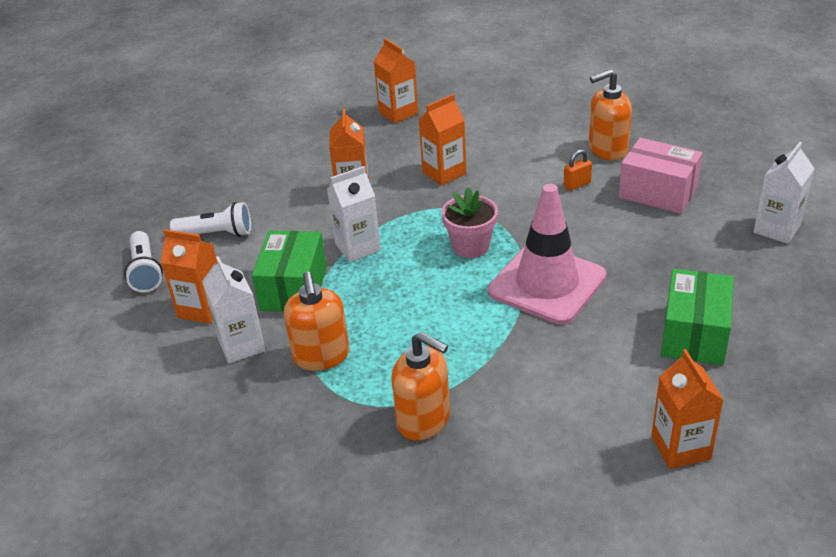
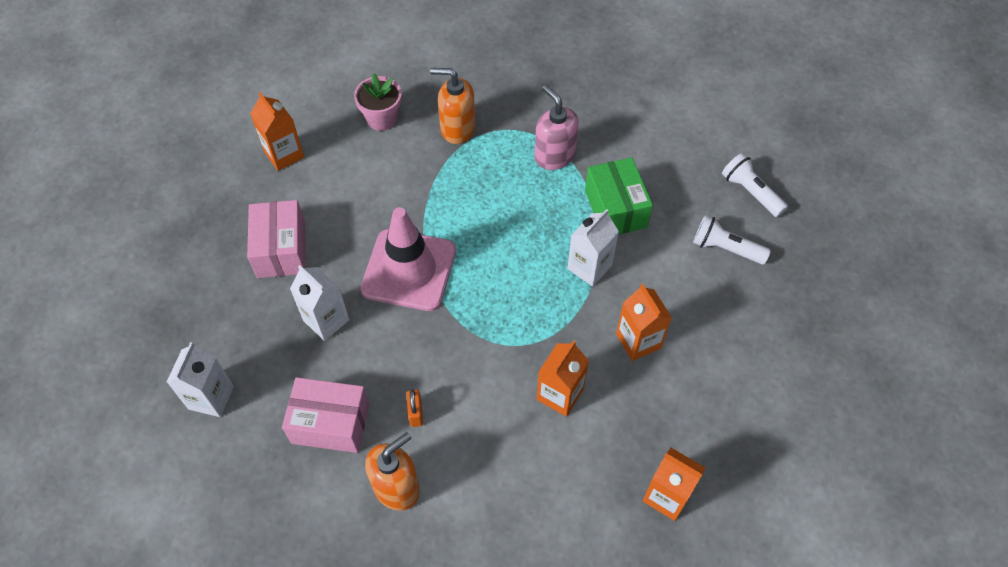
camera: 155 degrees right, 20 degrees up
orange carton [160,229,217,324] -> none
white flashlight [170,202,251,237] -> white flashlight turned 45 degrees clockwise [693,215,771,264]
white carton [203,256,266,363] -> white carton moved to [290,265,349,341]
orange soap dispenser [284,272,349,371] -> pink soap dispenser [535,85,579,170]
pink flower pot [441,187,498,258] -> pink flower pot moved to [354,73,402,131]
orange padlock [564,149,592,191] -> orange padlock turned 45 degrees counterclockwise [407,389,423,427]
green box [661,269,734,365] -> pink box [247,200,306,278]

